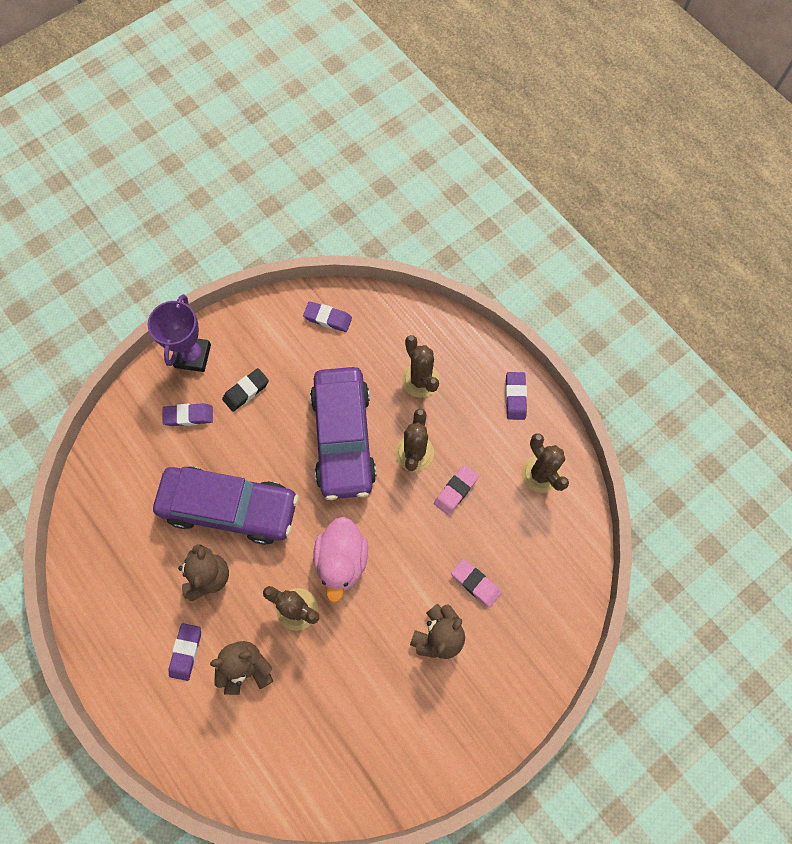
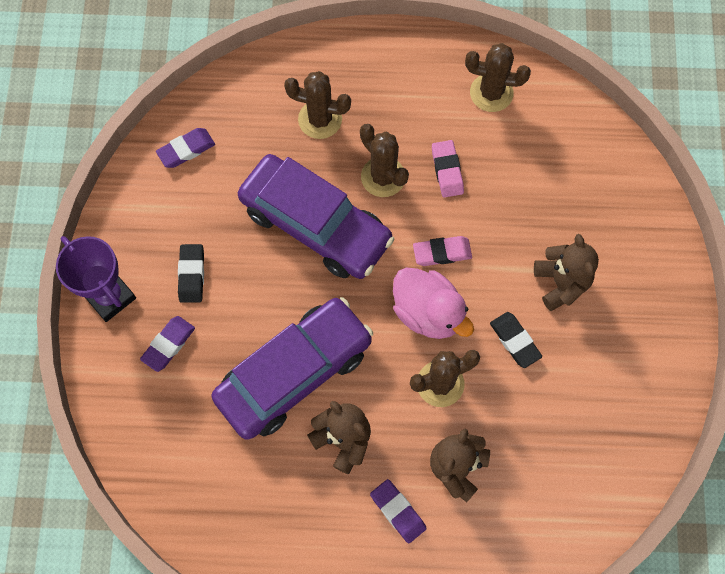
camera: 50 degrees left, 0 degrees up
pink eraser [451,559,501,608] -> pink eraser moved to [413,236,472,266]
purple eraser [505,372,527,420] -> none
none -> black eraser [490,312,542,368]

